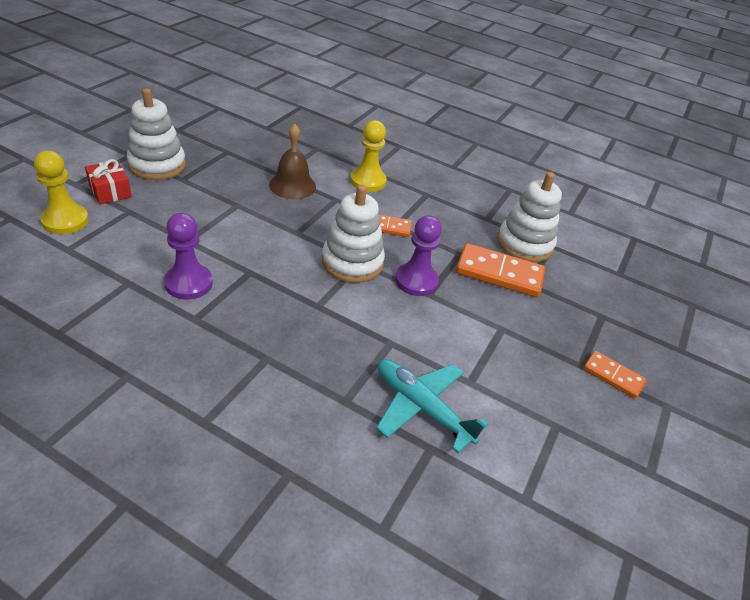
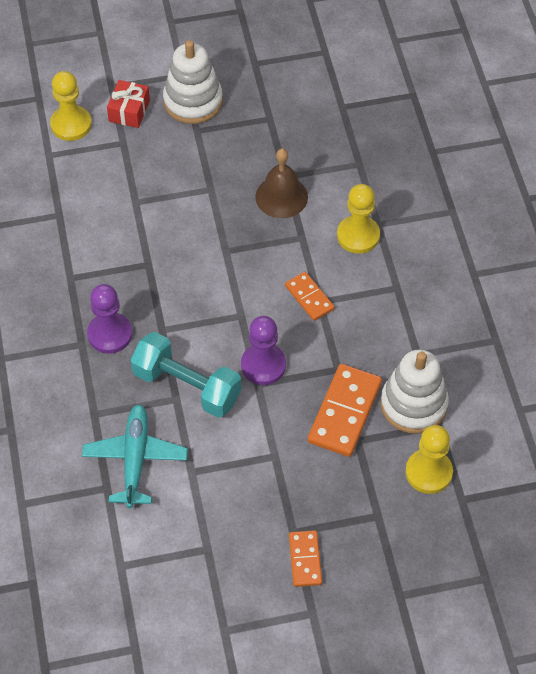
camera: 55 degrees right, 15 degrees up
purple pawn [164,213,213,300] -> purple pawn moved to [87,284,132,354]
white stacking toy [322,185,385,283] -> none
orange domino [456,243,545,297] -> orange domino turned 45 degrees clockwise [308,364,382,457]
none -> turquoise dumbbell [131,332,241,418]
none -> yellow pawn [405,425,453,494]

